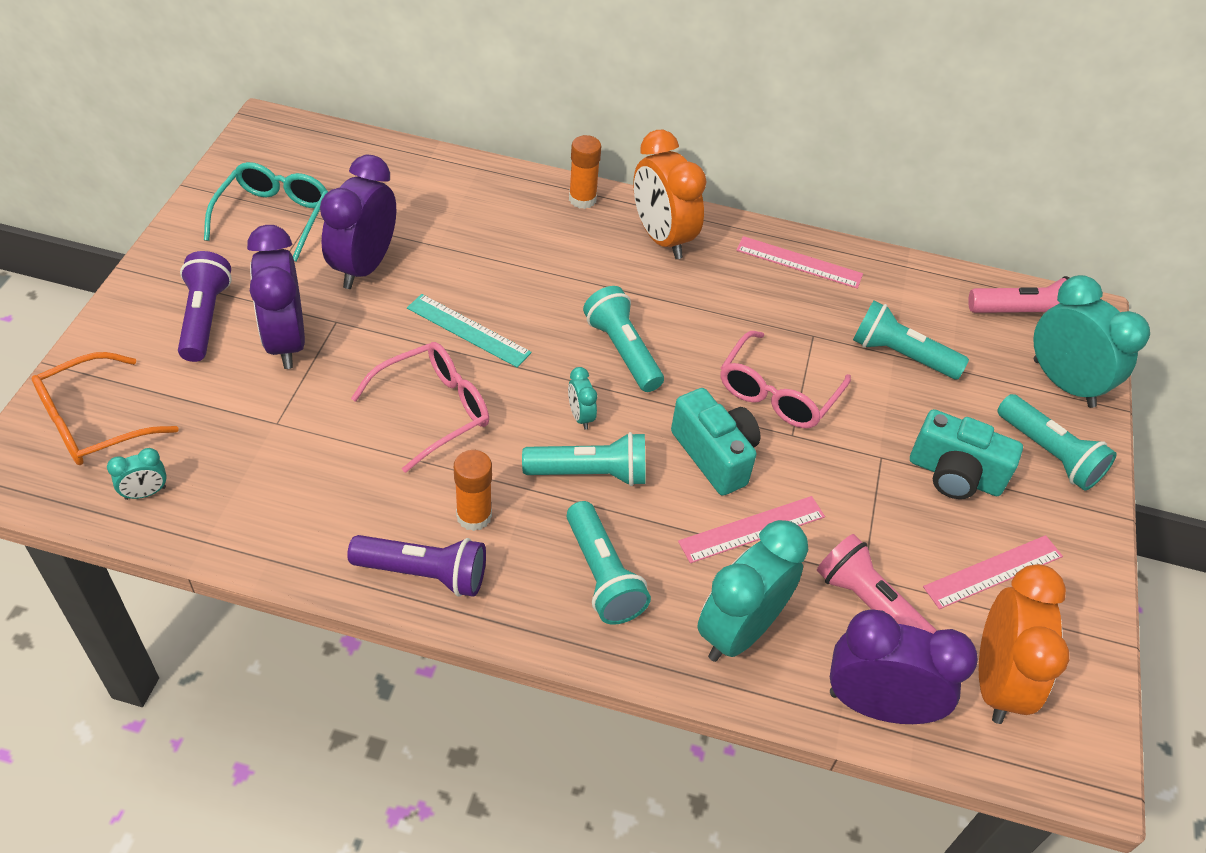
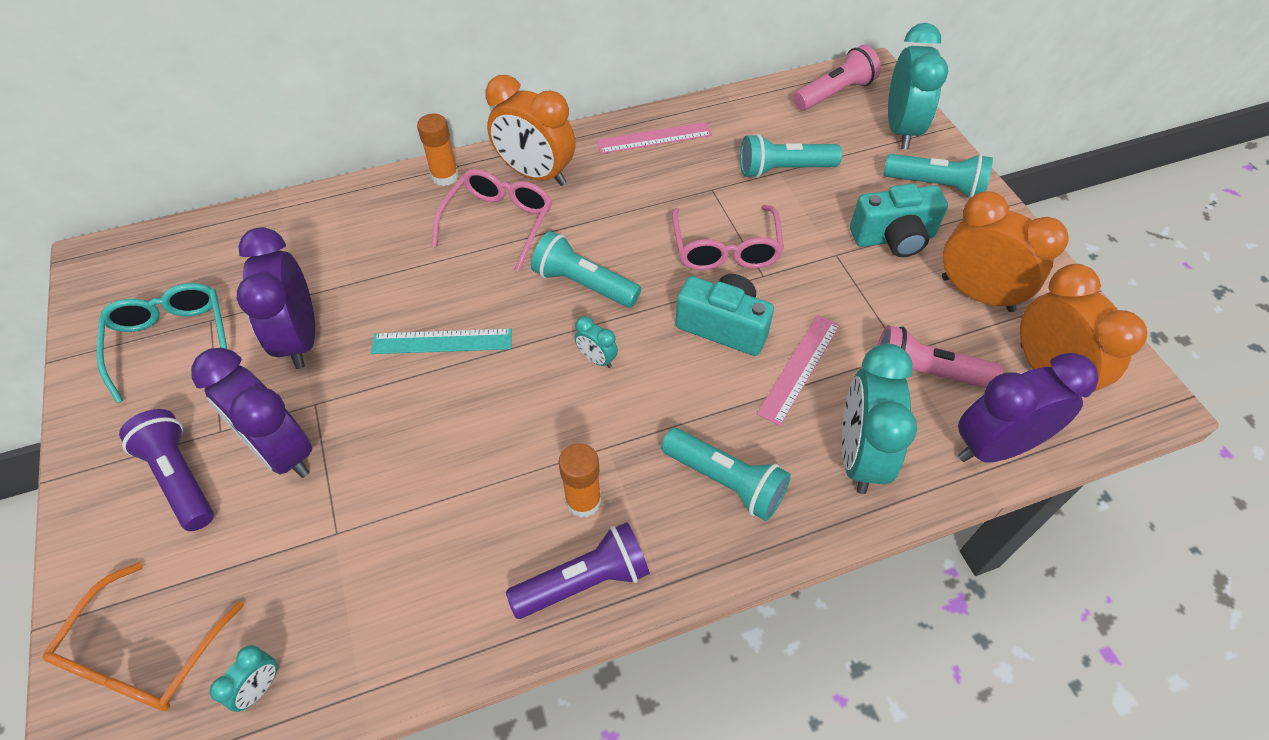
camera: 30 degrees left, 5 degrees up
pink glasses [351,342,489,473] -> pink glasses moved to [432,169,552,272]
turquoise flashlight [522,432,646,486] -> none
pink ruler [923,535,1063,609] -> orange clock [942,191,1069,312]
turquoise clock [1033,275,1150,408] -> turquoise clock turned 75 degrees clockwise [888,23,948,149]

